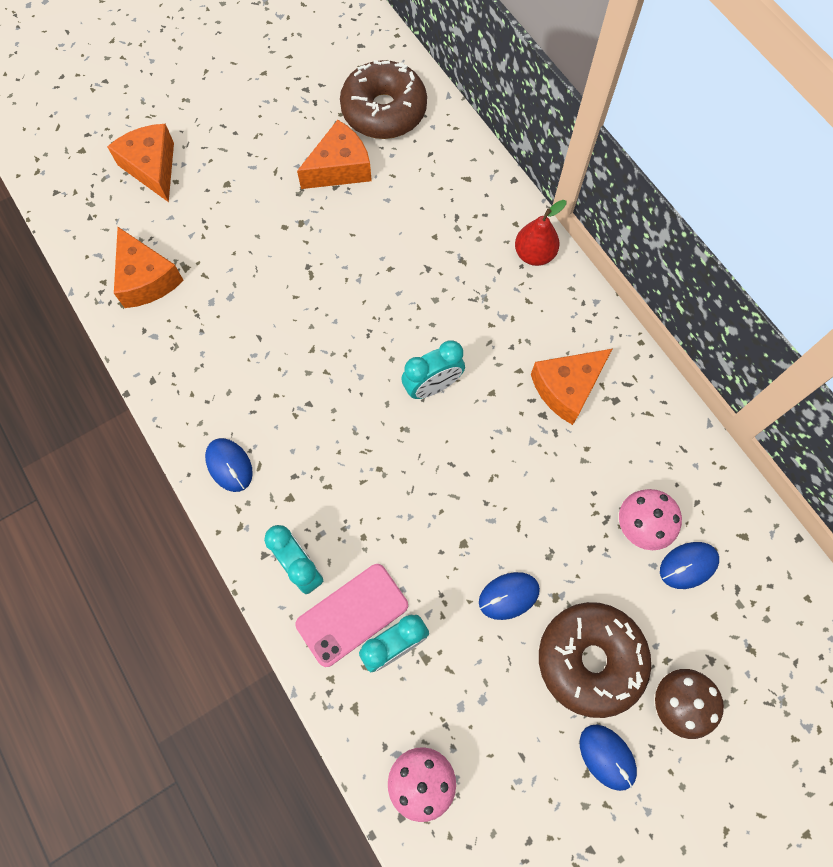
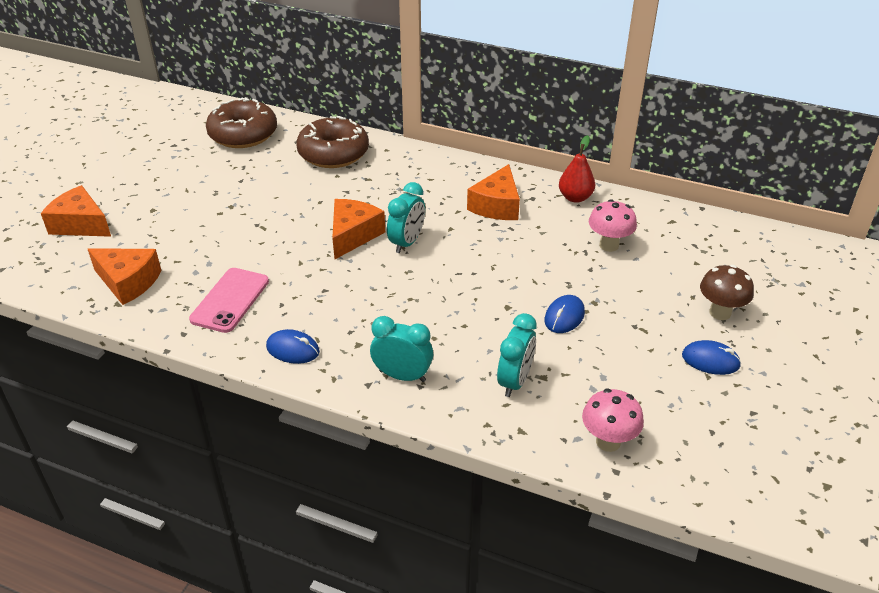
camera: 35 degrees left, 30 degrees down
pink phone [296,564,408,667] -> pink phone moved to [189,268,269,333]
orange cheese [297,120,372,189] -> orange cheese moved to [332,199,385,259]
red pear [515,200,566,266] -> red pear moved to [559,135,595,203]
brown donut [539,602,651,718] -> brown donut moved to [296,116,369,168]
blue mouse [660,542,719,589] -> none

